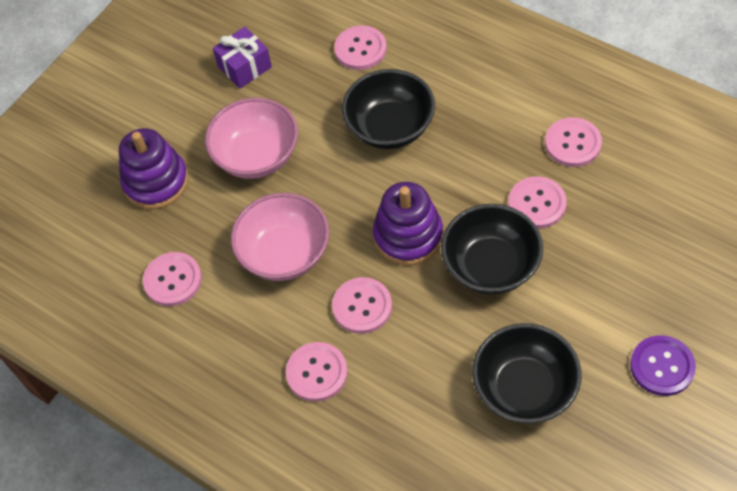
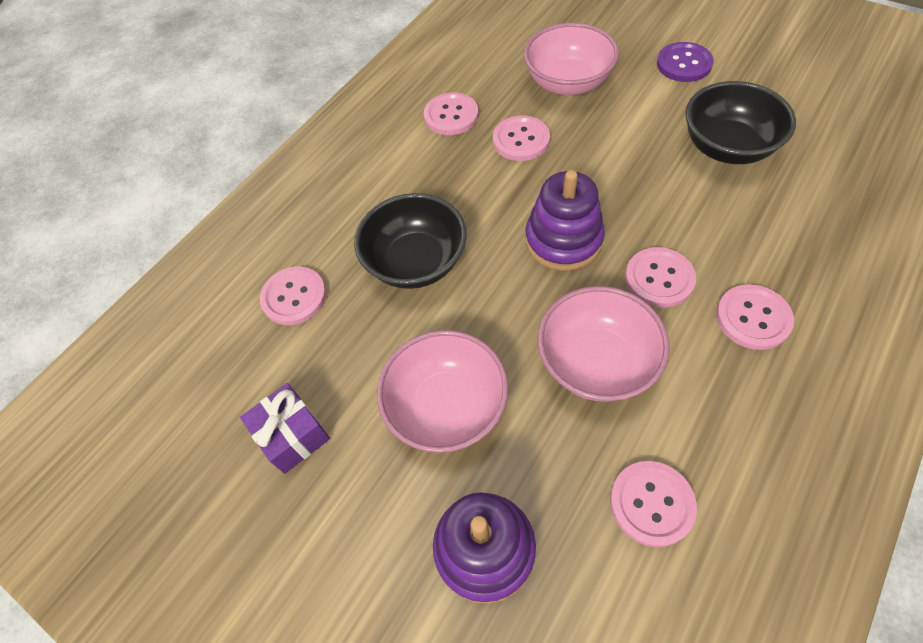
camera: 90 degrees left, 0 degrees up
black bowl [441,204,543,294] -> none
none -> pink bowl [524,23,619,95]

